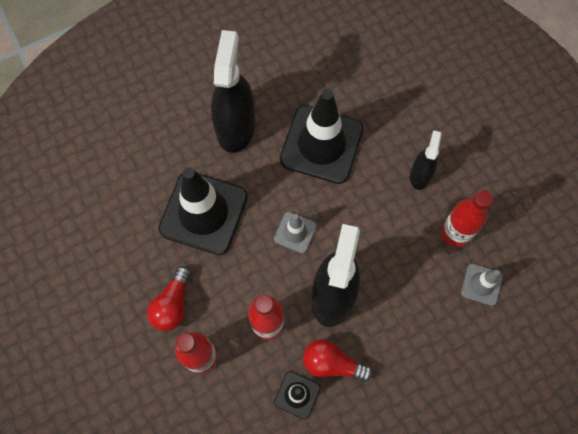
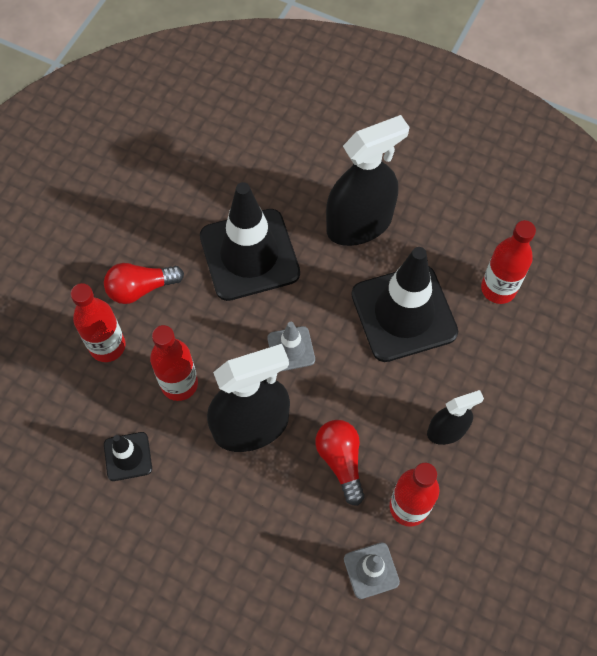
camera: 55 degrees right, 5 degrees down
red light bulb [303,339,373,382] -> red light bulb moved to [315,420,365,506]
none -> red bottle [481,220,536,304]

